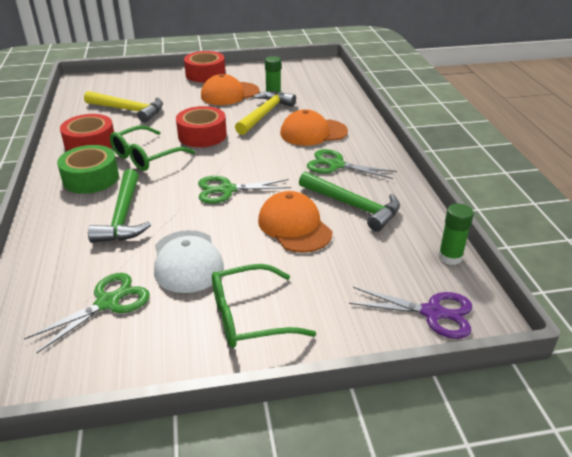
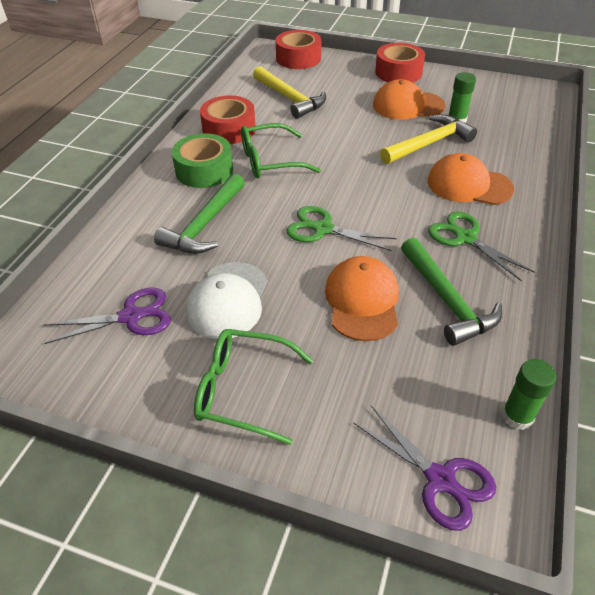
camera: 30 degrees right, 10 degrees up
green scissors [24,273,150,353] -> purple scissors [43,288,171,344]
red tape [176,106,227,147] -> red tape moved to [275,30,321,69]

